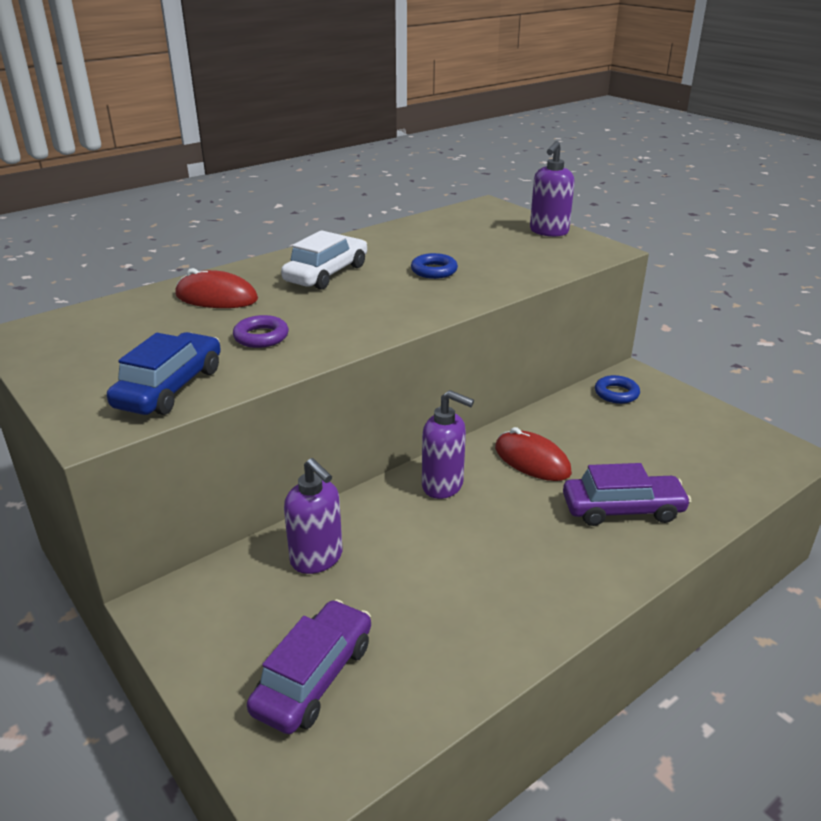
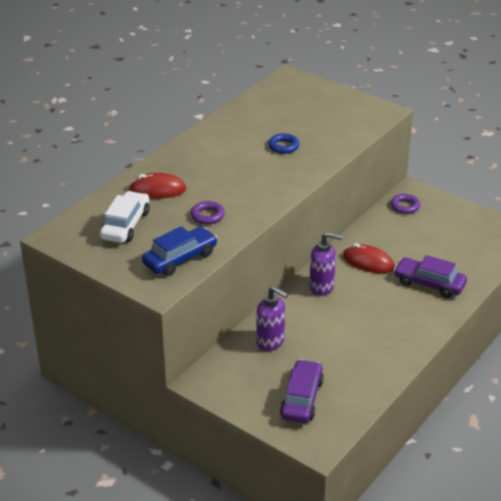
camera: 15 degrees left, 5 degrees up
blue car [107,332,221,415] -> blue car turned 45 degrees clockwise [142,226,218,276]
white car [281,230,367,290] -> white car moved to [100,191,150,243]
purple soap dispenser [530,141,575,237] -> none
purple car [563,463,691,526] -> purple car turned 135 degrees counterclockwise [394,255,467,298]
blue ring [595,375,640,404] -> purple ring [391,194,420,214]

